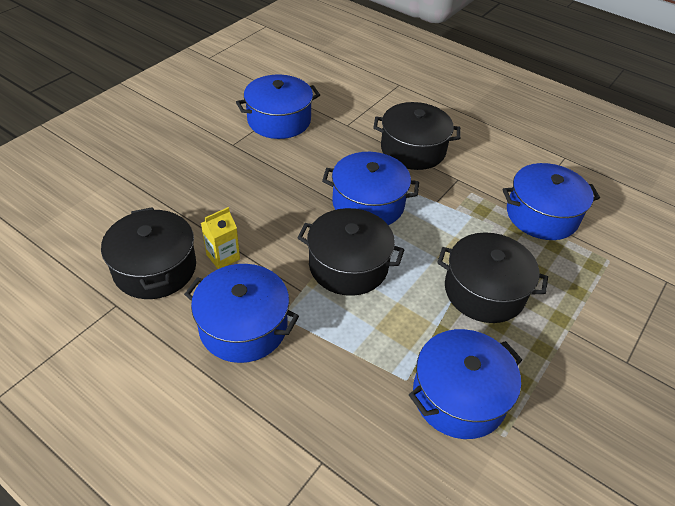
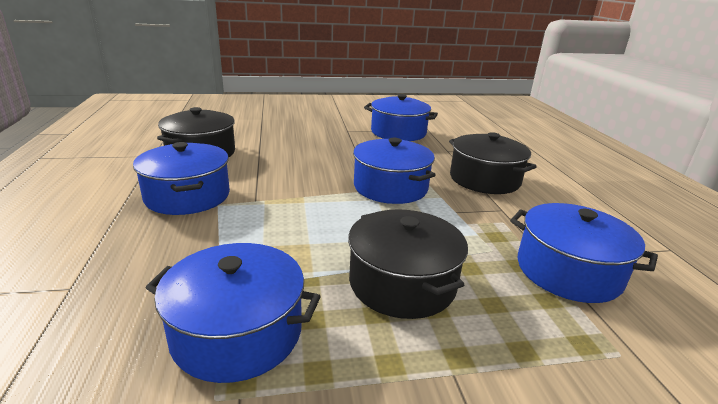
camera: 45 degrees right, 20 degrees down
yellow carton [201,207,240,269] -> none
black pot [297,208,404,296] -> none

